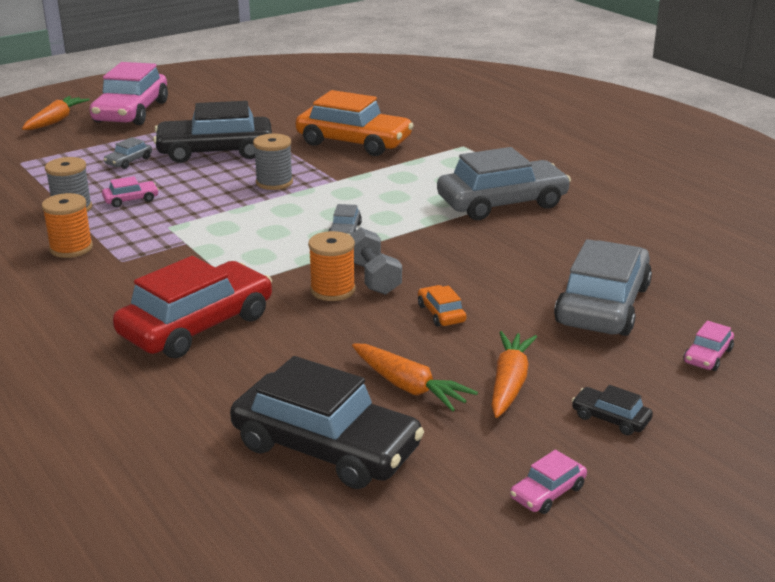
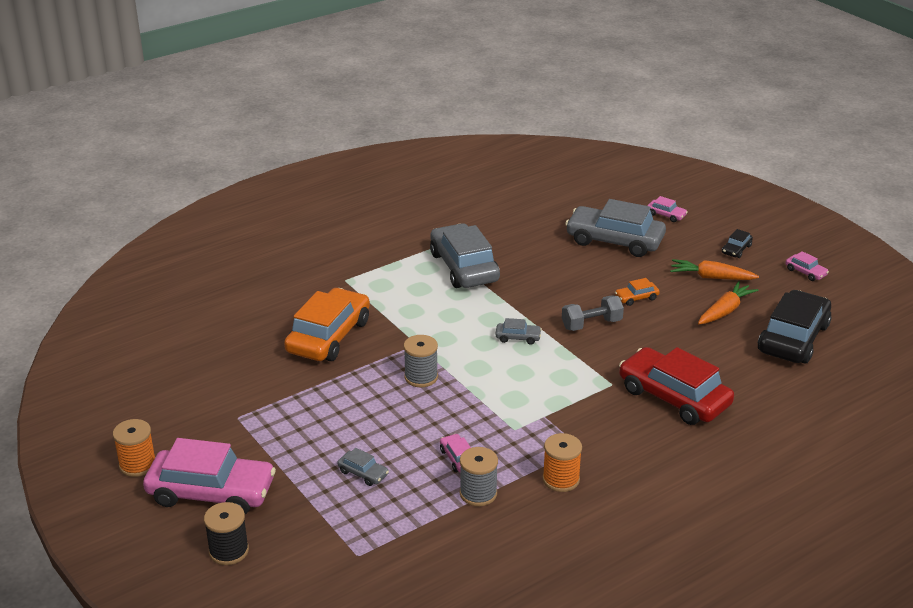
camera: 90 degrees left, 5 degrees up
orange carrot [22,96,90,130] -> black spool [204,502,249,565]
black car [153,101,272,163] -> none
orange spool [308,231,355,301] -> orange spool moved to [113,419,155,477]

